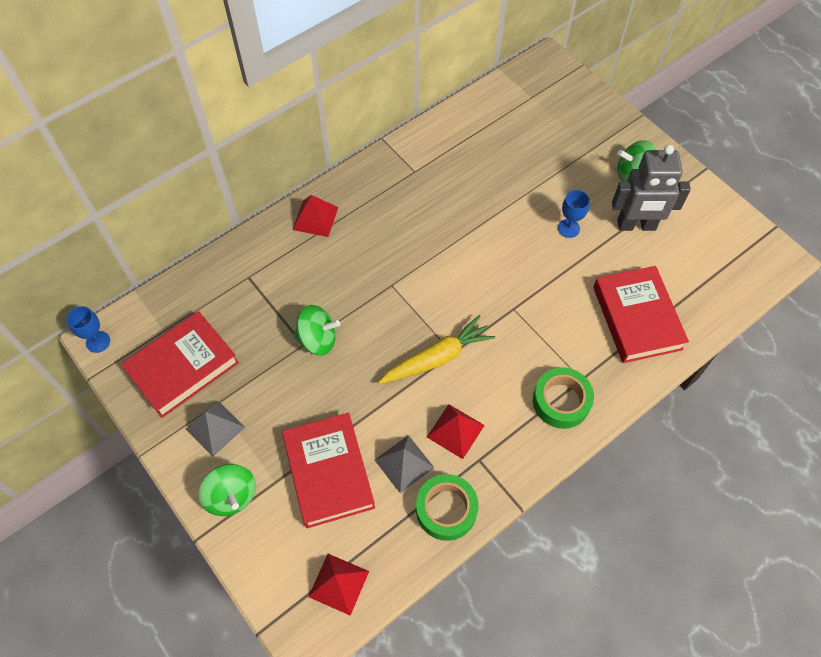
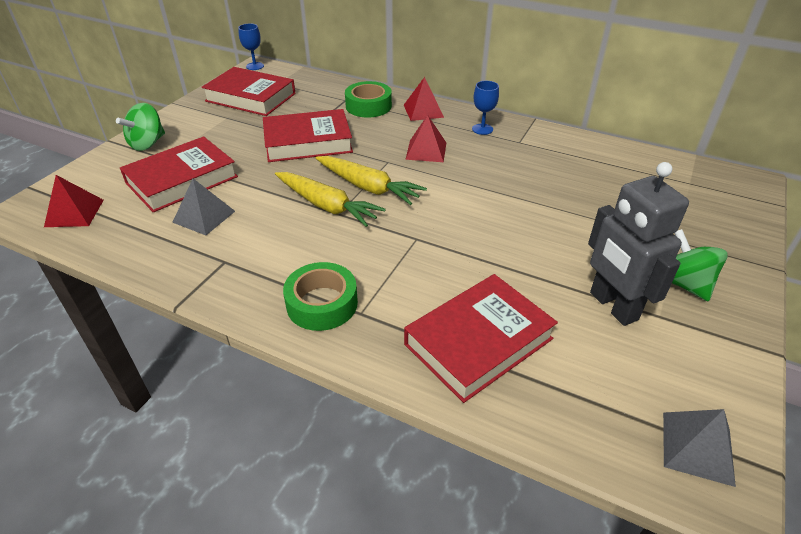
camera: 65 degrees right, 20 degrees down
grey pyramid [186,401,245,456] -> grey pyramid moved to [663,409,736,487]
green spinning top [294,305,340,356] -> red book [263,109,353,162]
green tape [416,474,478,541] -> green tape moved to [345,81,392,118]
red pyramid [427,404,485,459] -> red pyramid moved to [405,115,446,162]
blue goblet [558,190,590,238] -> blue goblet moved to [472,81,499,135]
none -> yellow carrot [316,156,427,205]

